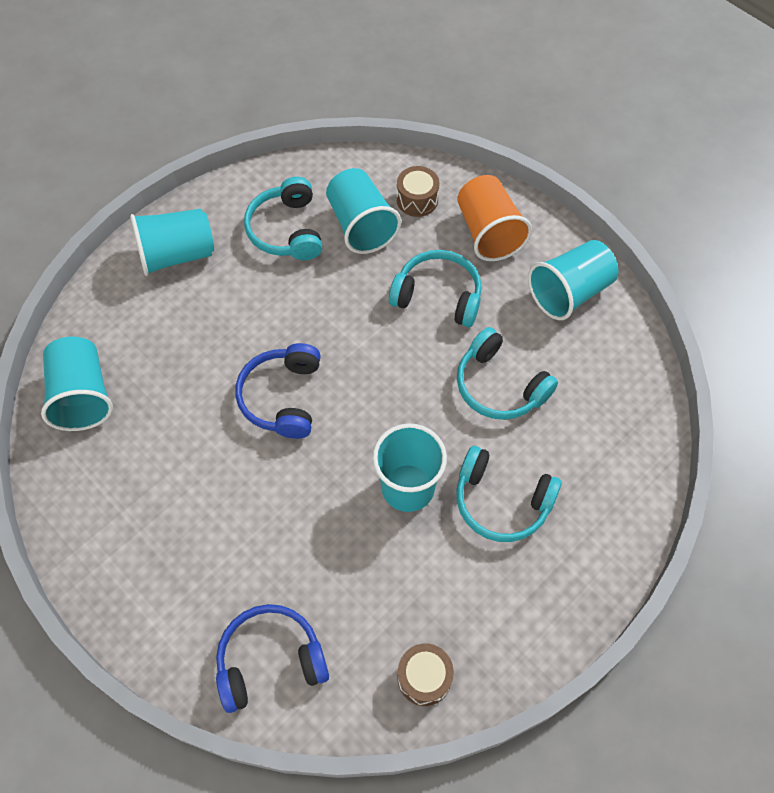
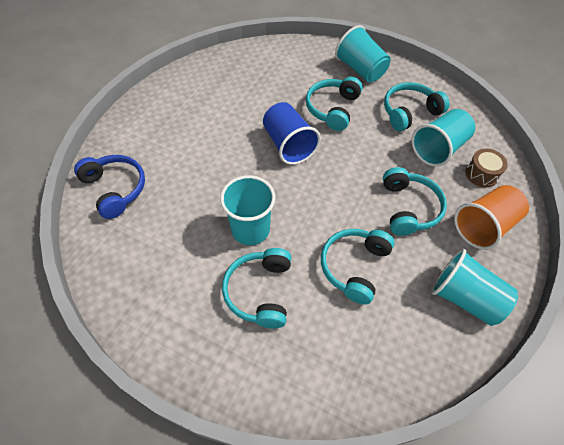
camera: 70 degrees right, 5 degrees down
turquoise cup [41,337,113,431] -> none
blue headphones [235,343,321,439] -> blue cup [263,102,321,165]
brown drum [398,644,454,706] -> none
none -> turquoise headphones [306,77,362,131]

